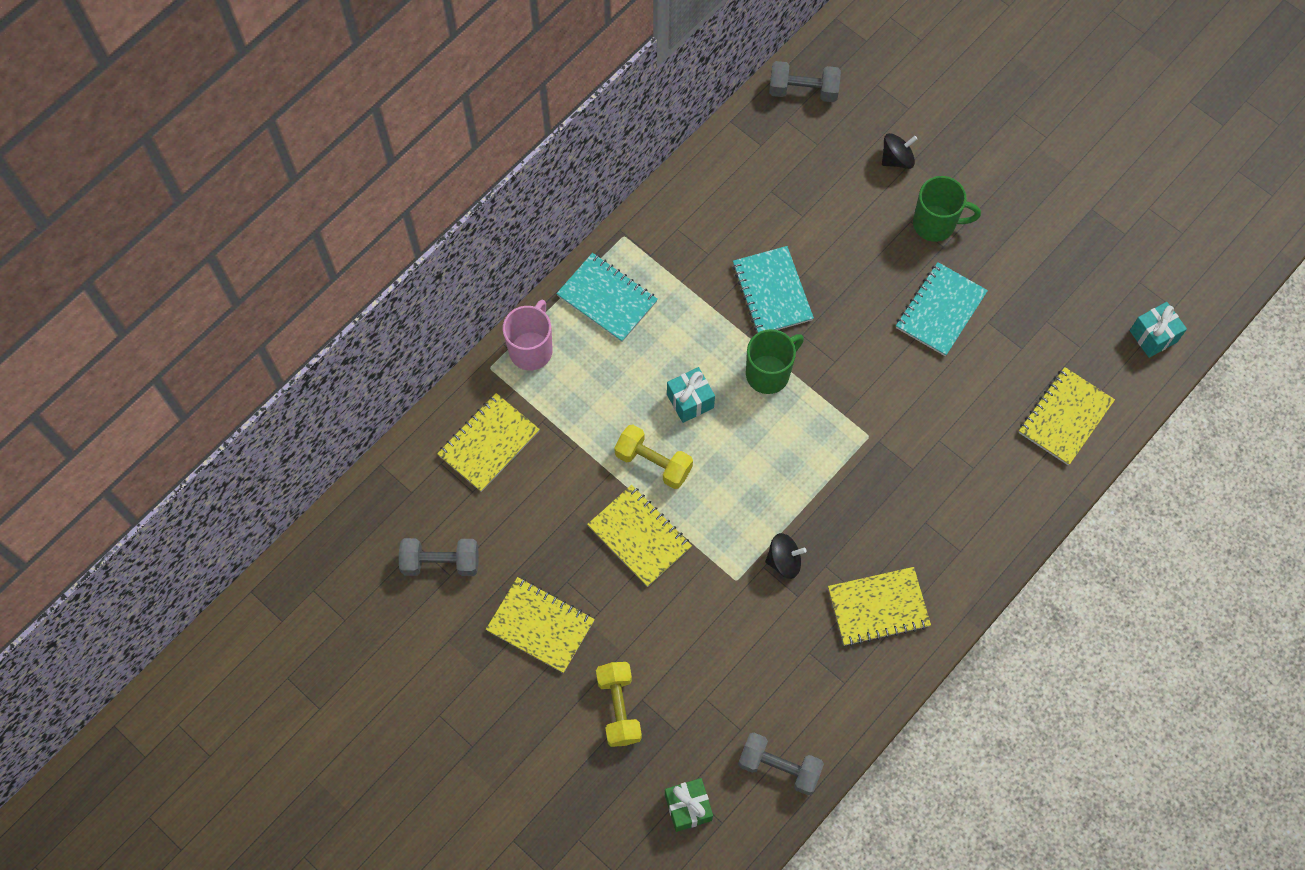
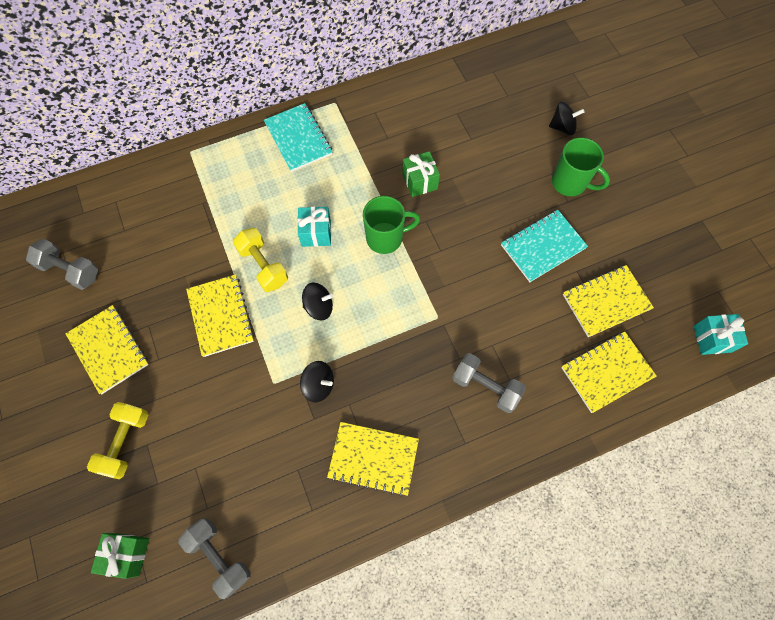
camera: 25 degrees right, 0 degrees up
yellow notebook [437,393,540,492] -> yellow notebook moved to [563,265,654,337]
pink mug [503,300,553,370] -> none
turquoise notebook [733,246,814,333] -> green gift [402,151,440,197]
grey dumbbell [769,61,841,102] -> grey dumbbell moved to [452,353,526,413]
none -> black spinning top [302,282,333,321]

